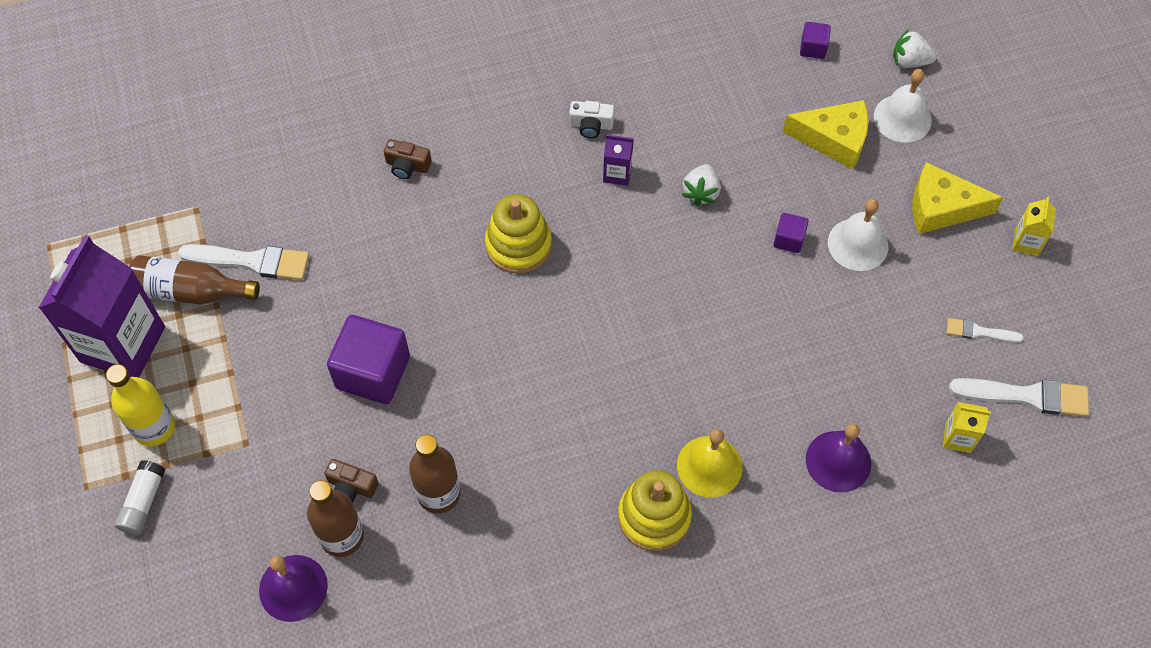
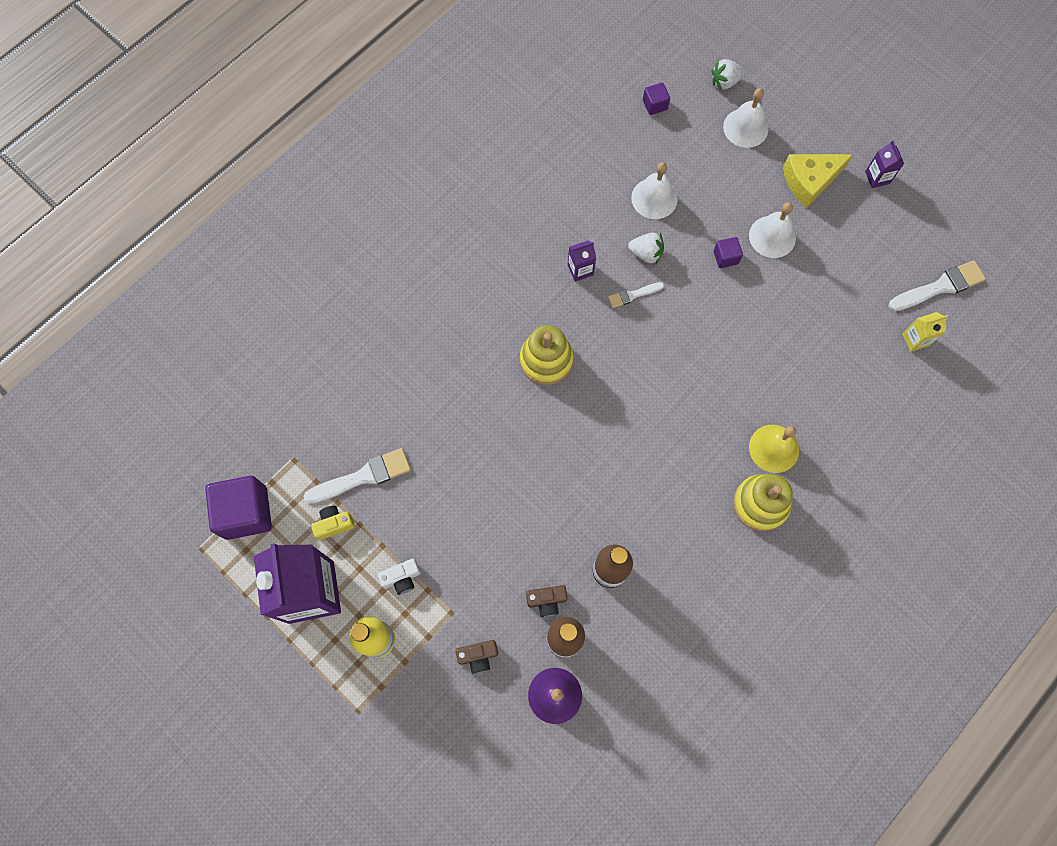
camera: 30 degrees left, 10 degrees up
white glue stick [115,460,166,535] -> none
brown bottle [129,255,260,304] -> yellow camera [311,506,355,540]
purple cube [327,315,410,404] -> purple cube moved to [205,476,272,540]
brown camera [384,139,432,179] -> brown camera moved to [456,640,498,674]
white camera [569,101,614,138] -> white camera moved to [378,559,421,595]
white strawberry [682,164,721,206] -> white strawberry turned 60 degrees counterclockwise [628,233,664,264]
yellow cheese [783,100,868,170] -> none
purple bell [806,424,871,493] -> none
white brush [947,318,1024,343] -> white brush moved to [608,282,664,308]
yellow carton [1012,196,1056,256] -> purple carton [865,141,904,188]
none -> white bell [631,162,678,219]

